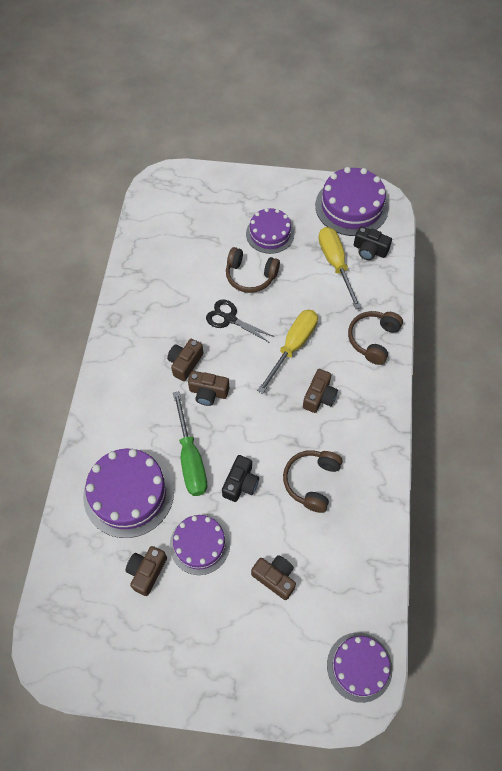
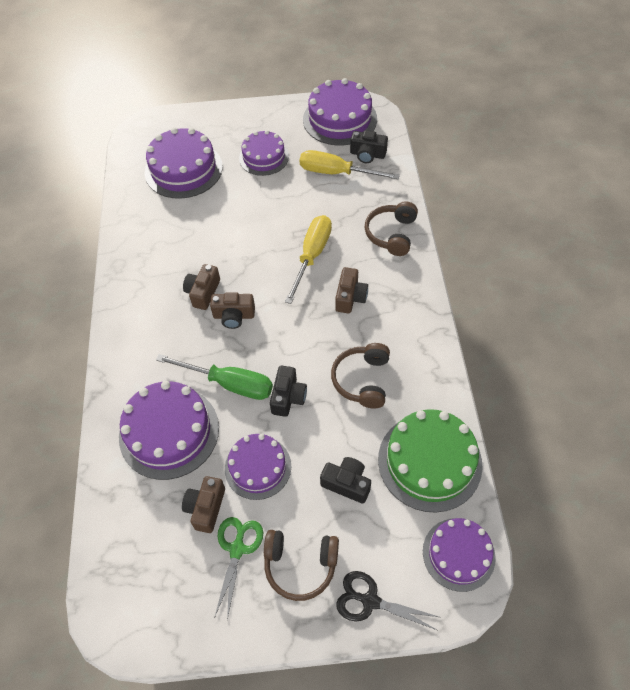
camera: 10 degrees left, 5 degrees down
green screwdriver [173,391,207,496] -> green screwdriver turned 45 degrees counterclockwise [156,354,273,400]
black scissors [206,299,275,343] -> black scissors moved to [336,571,439,630]
brown headphones [226,247,280,293] -> brown headphones moved to [264,530,339,601]
brown camera [251,555,296,600] -> black camera [320,457,371,504]
yellow screwdriver [319,227,361,309] -> yellow screwdriver turned 45 degrees counterclockwise [300,150,400,179]
none -> purple cake [145,128,223,199]
none -> green scissors [214,517,263,620]
none -> green cake [378,409,483,513]

